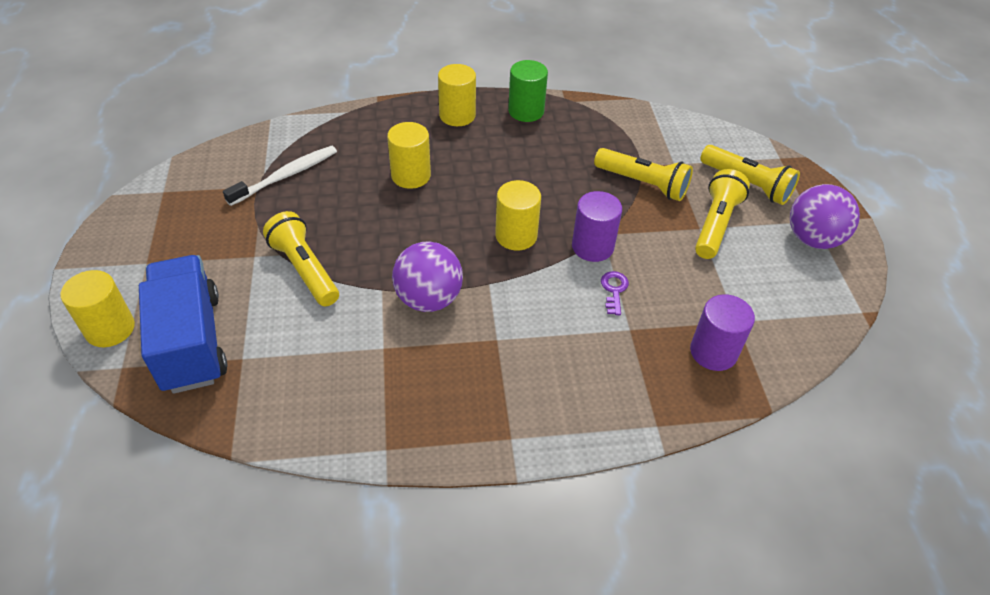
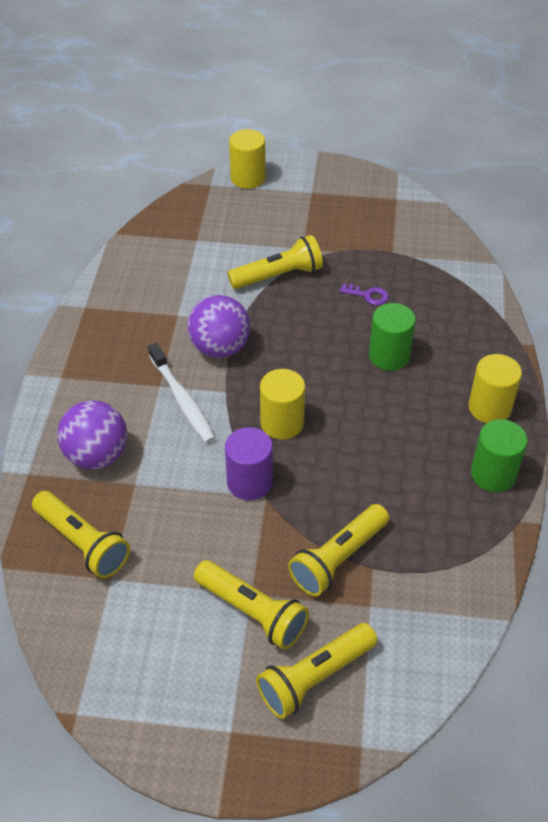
camera: 105 degrees right, 0 degrees up
blue truck [139,255,227,394] -> none
white toothbrush [223,146,337,206] -> white toothbrush moved to [148,343,216,443]
yellow cylinder [387,122,431,189] -> green cylinder [369,303,416,371]
purple key [601,271,629,315] -> purple key moved to [340,283,389,305]
purple cylinder [690,294,755,371] -> yellow flashlight [32,491,130,579]
purple ball [790,184,860,249] -> purple ball moved to [57,400,127,469]

